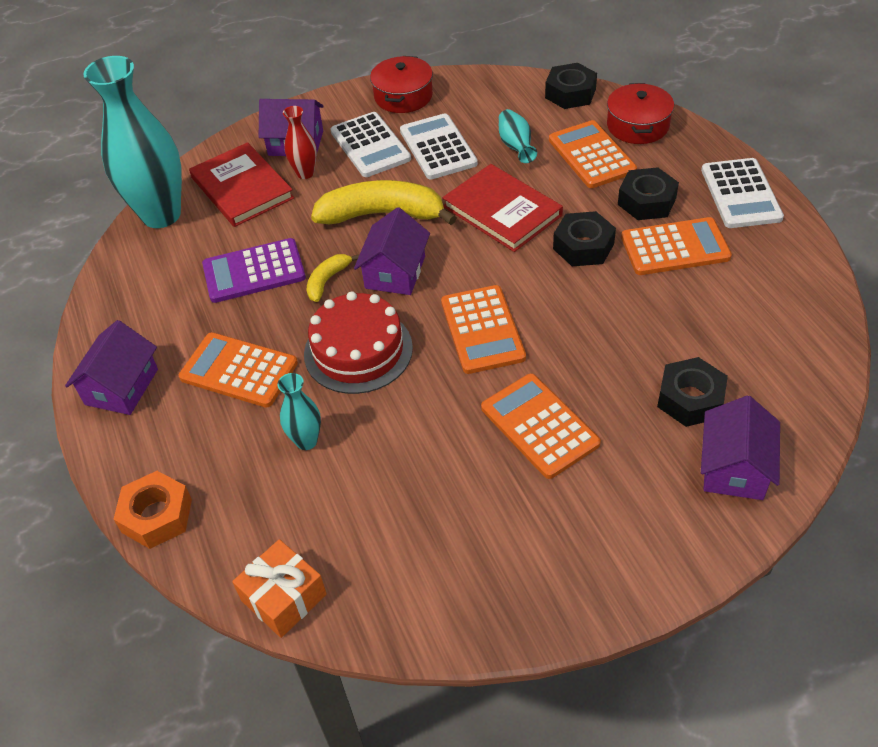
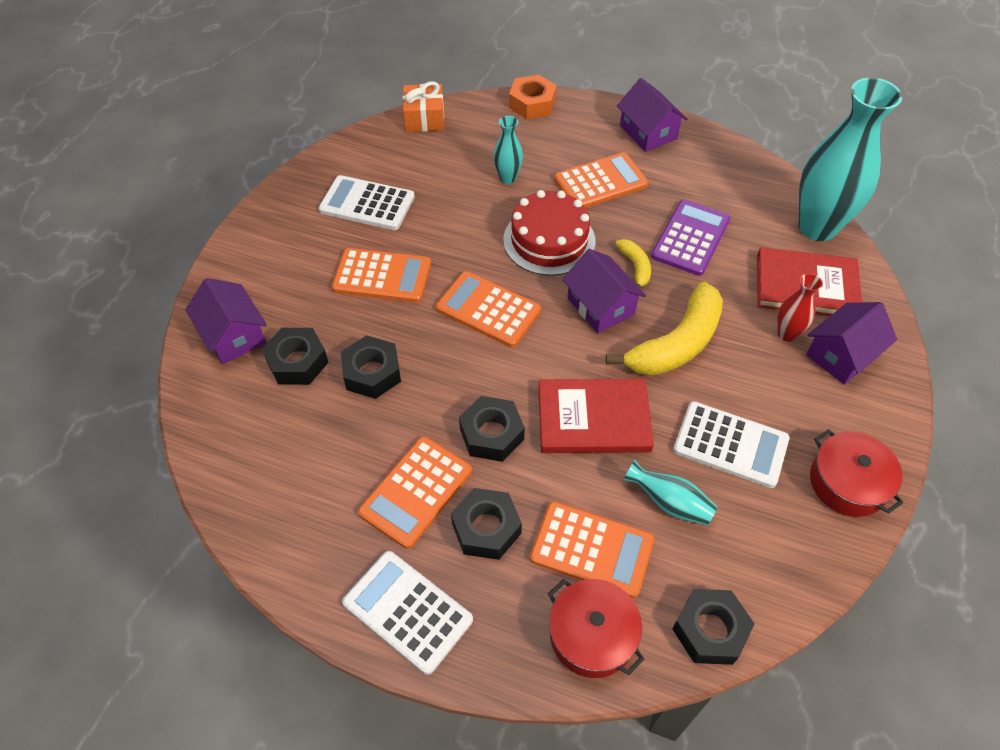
camera: 130 degrees right, 5 degrees up
white calculator [331,112,411,177] -> white calculator moved to [319,175,415,230]
none -> black nut [341,335,401,399]

